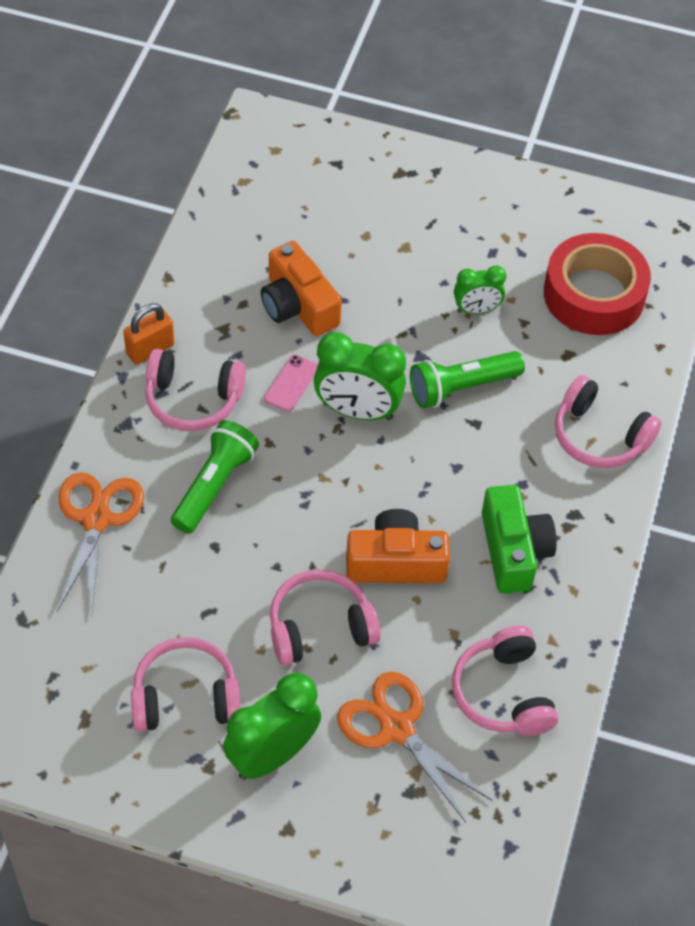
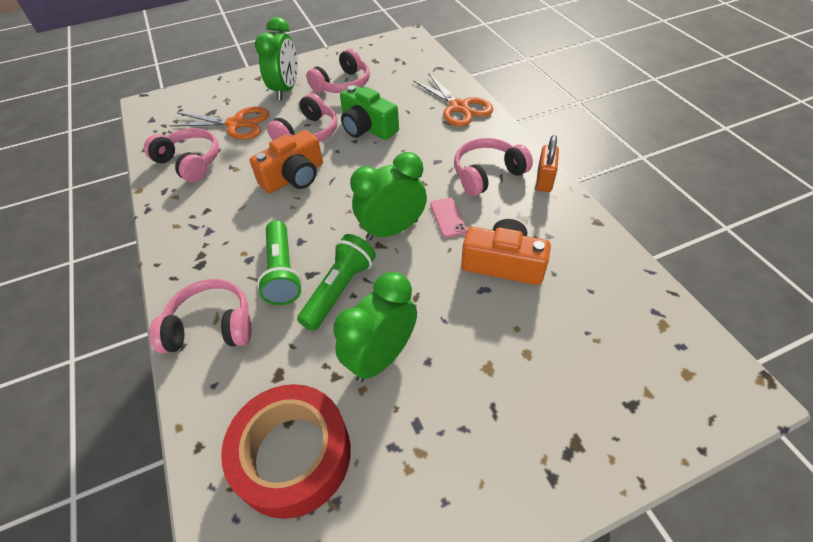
camera: 145 degrees right, 5 degrees down
green flashlight [171,420,259,534] -> green flashlight moved to [257,220,302,305]
green clock [454,266,506,314] -> green clock [333,272,417,382], size x1.71
green camera [482,485,557,594] -> green camera moved to [340,85,399,140]

